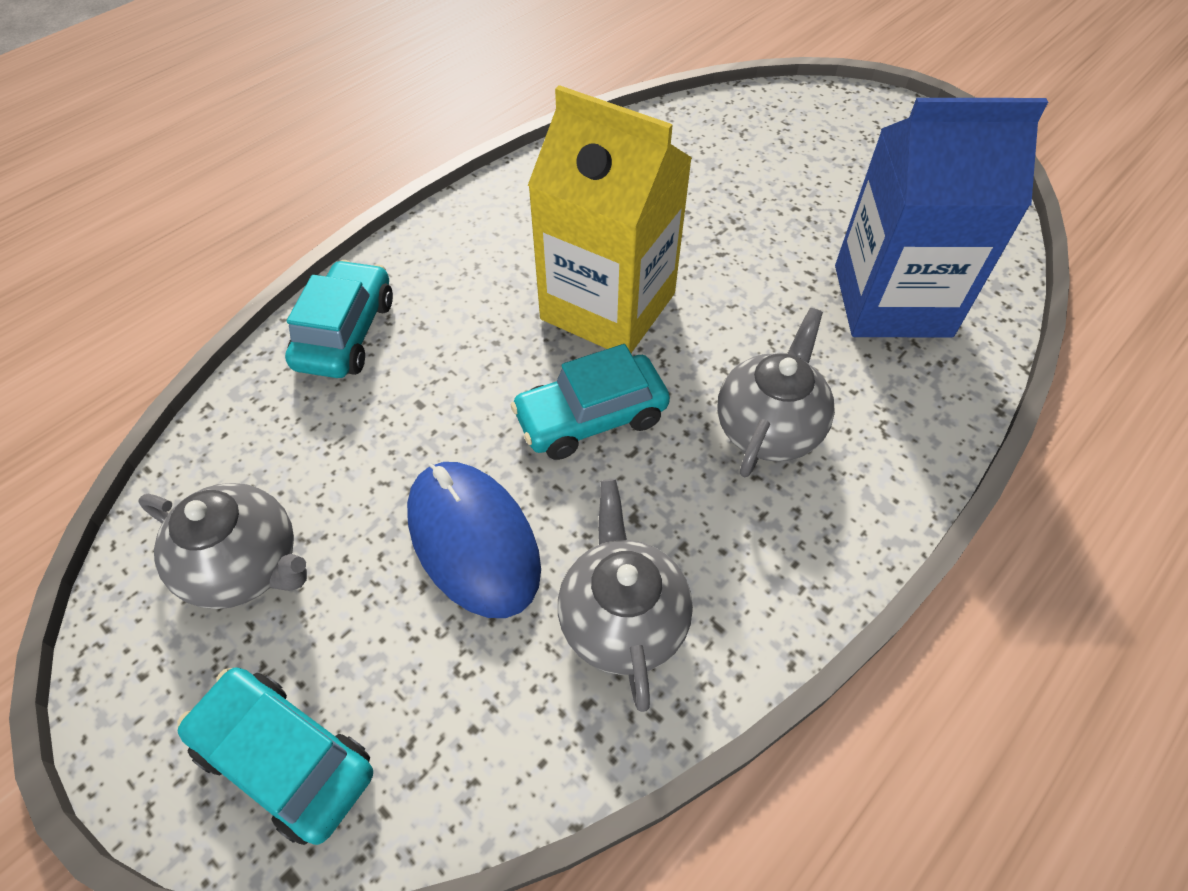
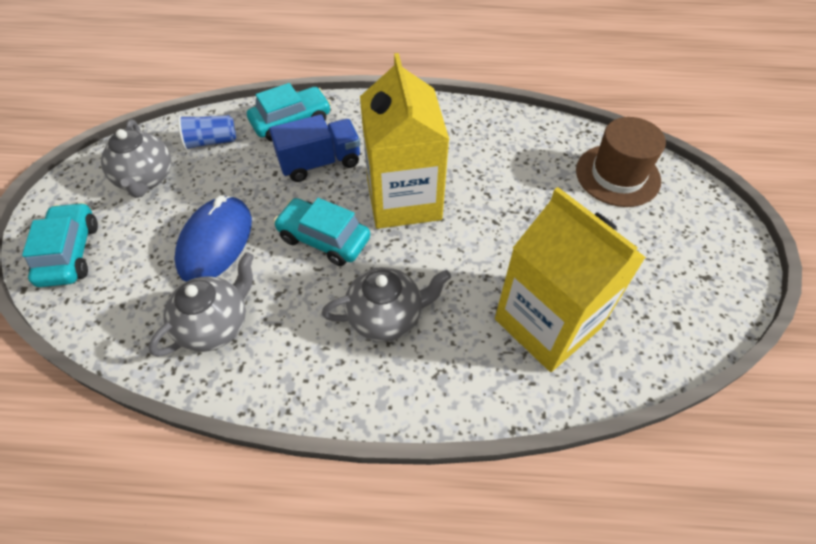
camera: 50 degrees right, 0 degrees up
blue carton [835,98,1048,337] -> yellow carton [495,187,646,372]
none -> blue cup [178,115,236,151]
none -> blue truck [269,114,361,182]
none -> brown hat [576,117,666,207]

